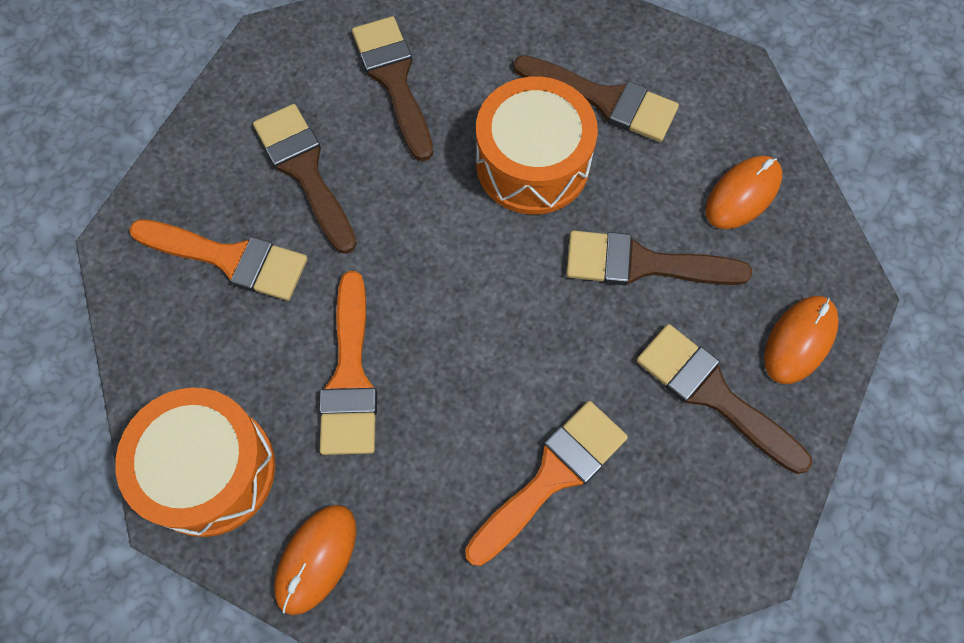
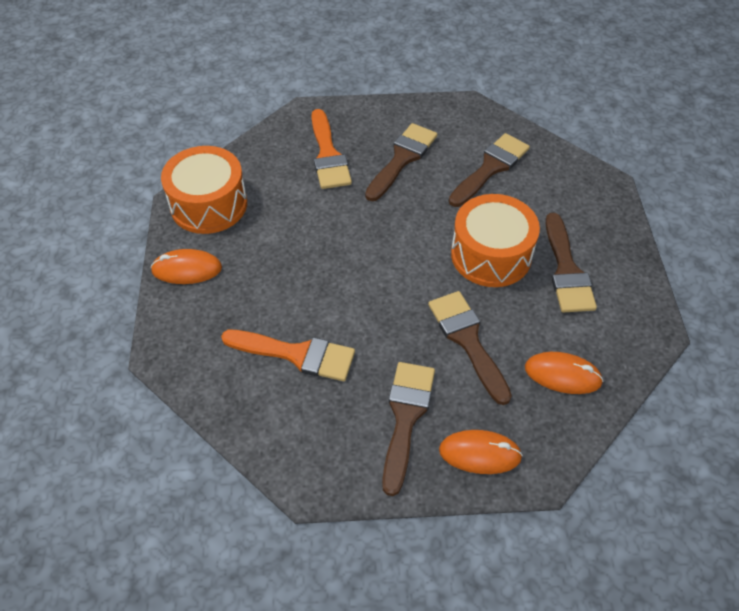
camera: 60 degrees right, 15 degrees down
orange brush [319,271,377,455] -> none

